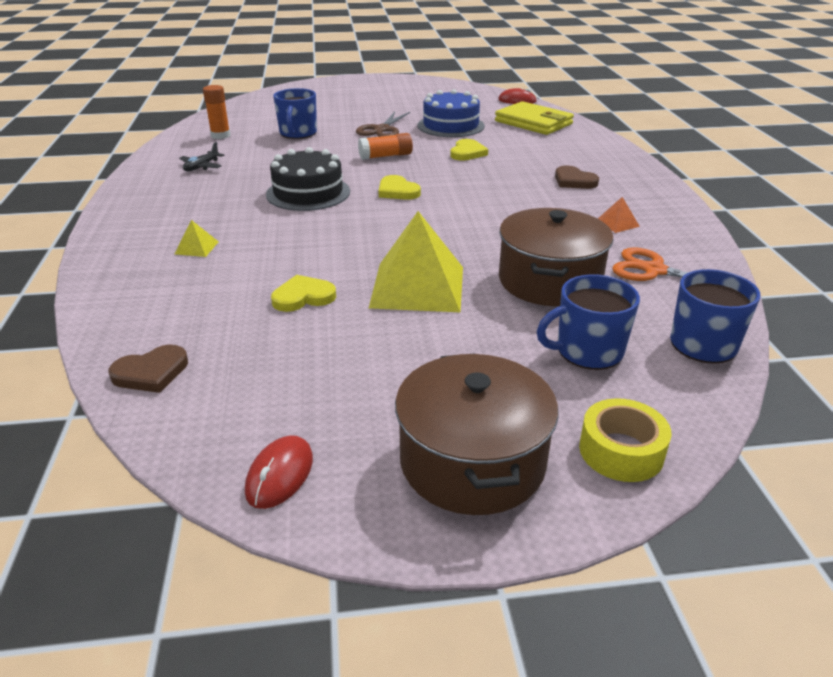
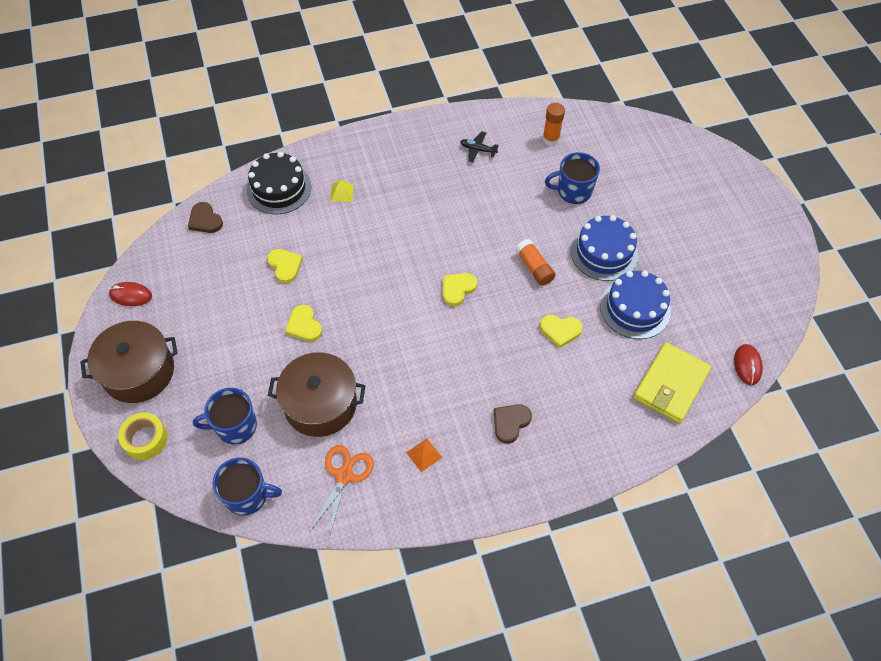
camera: 80 degrees right, 25 degrees up
black cake [266,147,350,211] -> black cake moved to [247,152,311,214]
brown scissors [356,112,410,137] -> blue cake [571,215,638,281]
yellow pyramid [369,211,463,312] -> yellow heart [285,305,322,342]
blue mug [537,274,640,370] -> blue mug turned 75 degrees counterclockwise [193,388,257,444]

